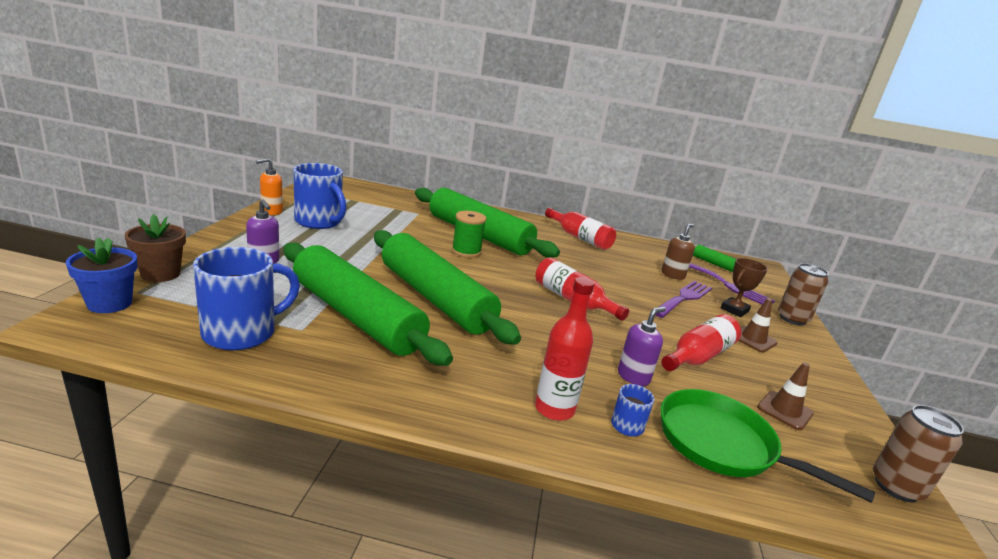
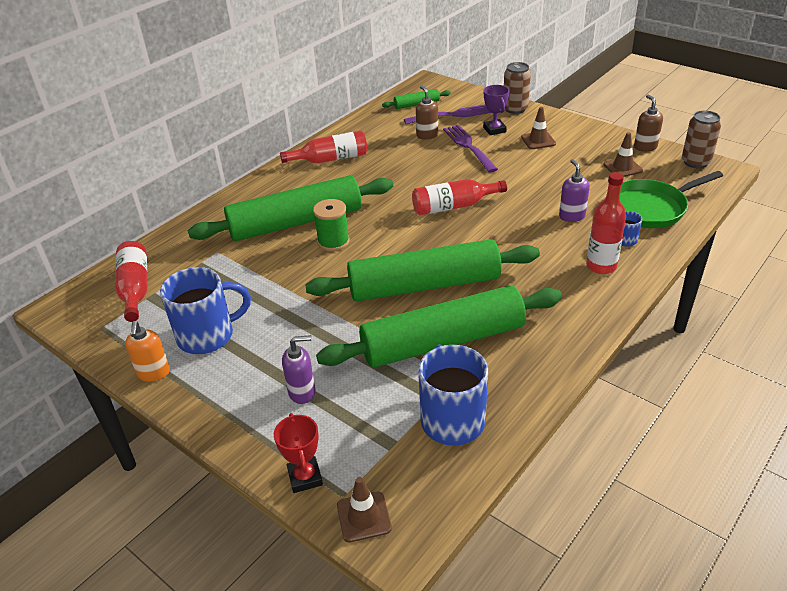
camera: 55 degrees left, 15 degrees up
blue flower pot [66,238,137,313] -> brown traffic cone [337,477,392,543]
brown flower pot [125,214,186,282] -> red trophy [274,413,323,493]
red bottle [661,314,741,371] -> red bottle moved to [115,241,147,322]
brown trophy [721,258,768,317] -> purple trophy [483,85,509,135]
none -> brown soap dispenser [634,94,663,152]

